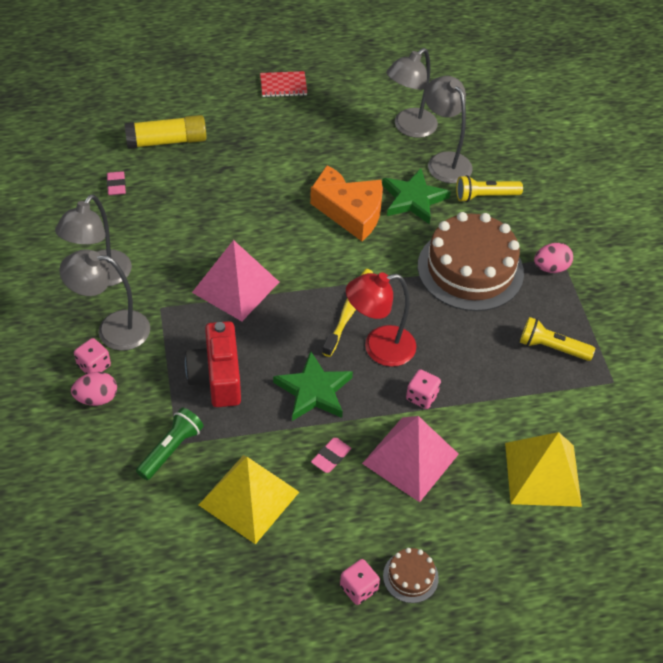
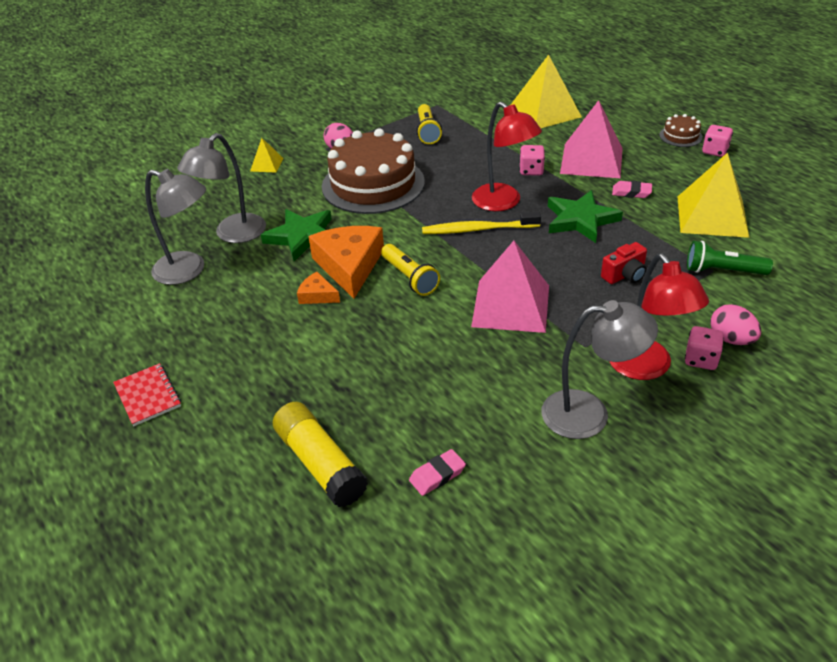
camera: 110 degrees left, 10 degrees down
grey lamp [59,249,150,351] -> red lamp [609,253,709,380]
red camera [185,321,241,407] -> red camera [601,242,647,284], size x0.57
yellow flashlight [456,175,523,202] -> yellow flashlight moved to [381,244,440,296]
none -> yellow pyramid [250,138,283,173]

